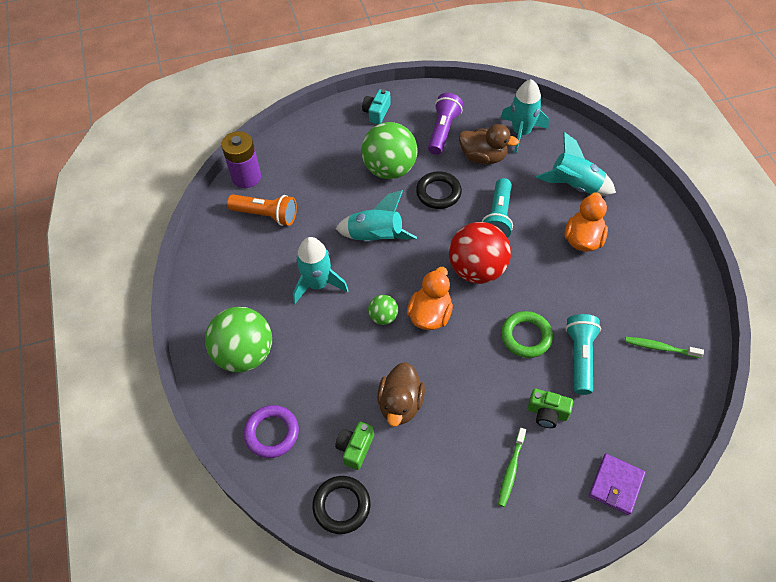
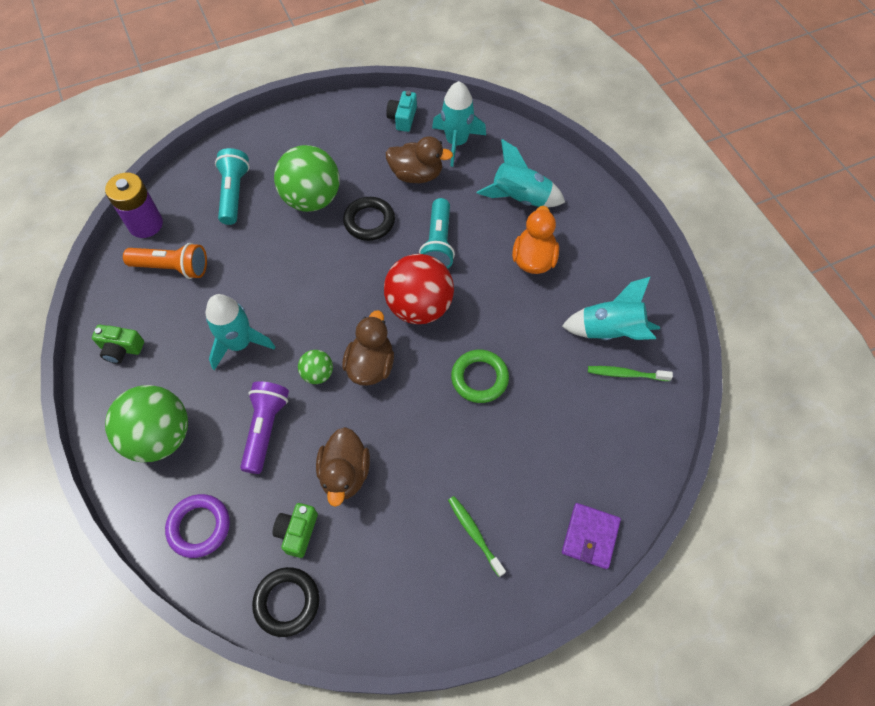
camera: 10 degrees left, 5 degrees up
turquoise rocket [336,190,417,242] -> turquoise rocket moved to [562,277,660,340]
turquoise camera [362,89,391,124] -> turquoise camera moved to [386,91,417,132]
orange duck [407,267,453,330] -> brown duck [342,310,394,386]
purple flashlight [428,93,463,155] -> purple flashlight moved to [240,381,289,474]
green toothbrush [498,428,526,507] -> green toothbrush turned 135 degrees clockwise [448,496,506,577]
green camera [528,389,573,428] -> green camera moved to [92,325,144,364]
turquoise flashlight [565,314,601,395] -> turquoise flashlight moved to [215,148,250,225]

